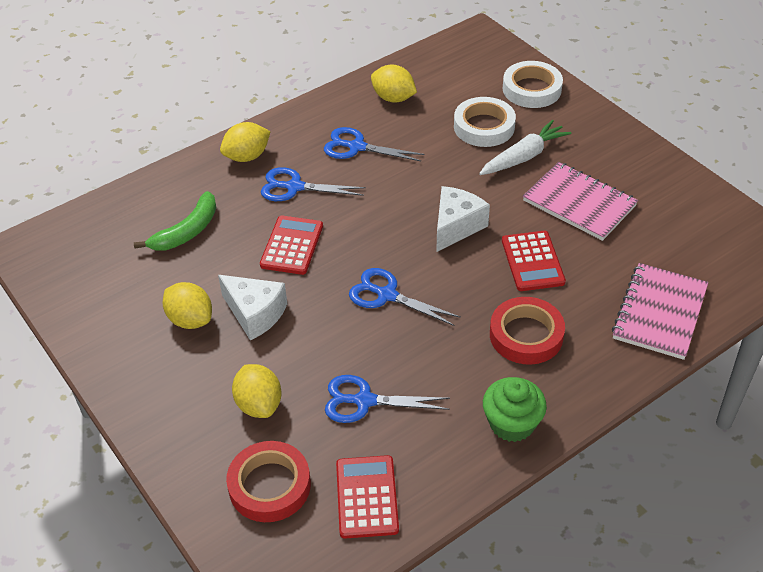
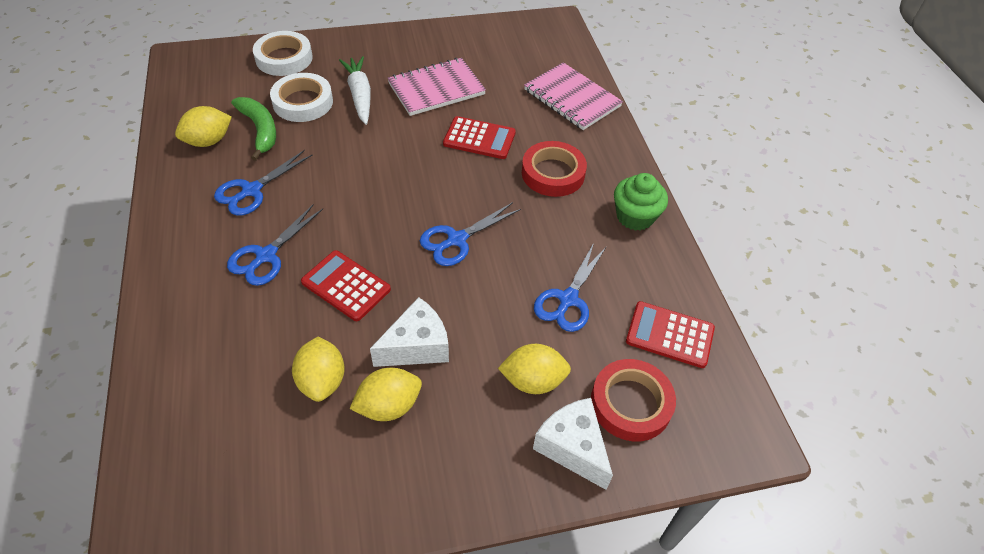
camera: 70 degrees left, 5 degrees up
green banana [134,191,216,250] -> green banana moved to [231,97,276,161]
yellow lemon [220,122,271,162] -> yellow lemon moved to [292,337,345,402]
white cheese [436,186,490,252] -> white cheese moved to [533,398,613,490]

